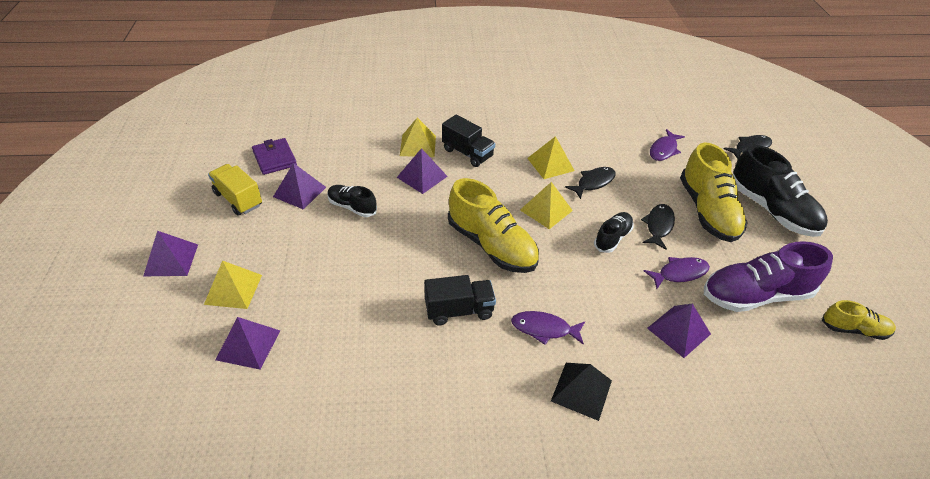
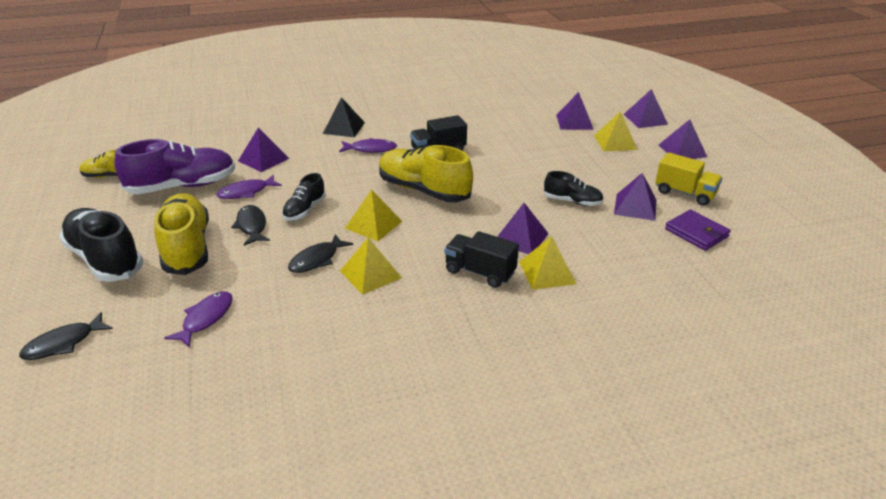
camera: 170 degrees right, 10 degrees down
black fish [641,204,675,250] -> black fish turned 150 degrees clockwise [231,205,270,246]
none -> purple pyramid [624,89,668,128]

